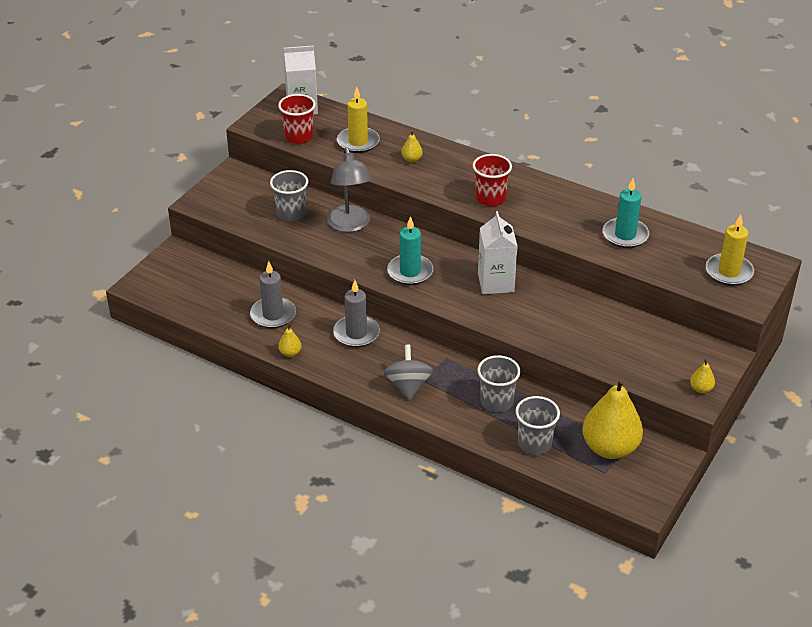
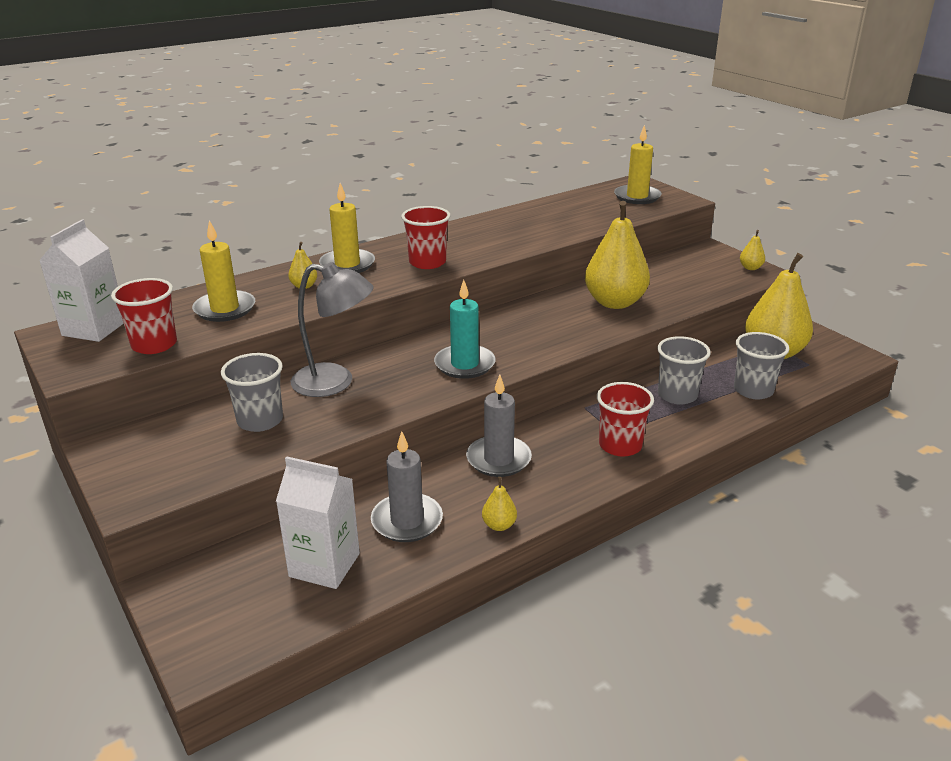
camera: 65 degrees left, 10 degrees down
grey spinning top [384,345,433,400] -> red cup [597,382,654,457]
white carton [478,211,518,294] -> white carton moved to [276,457,360,589]
turquoise candle [602,178,649,248] -> none
none -> yellow candle [319,183,375,273]
none -> yellow pear [585,201,650,309]

